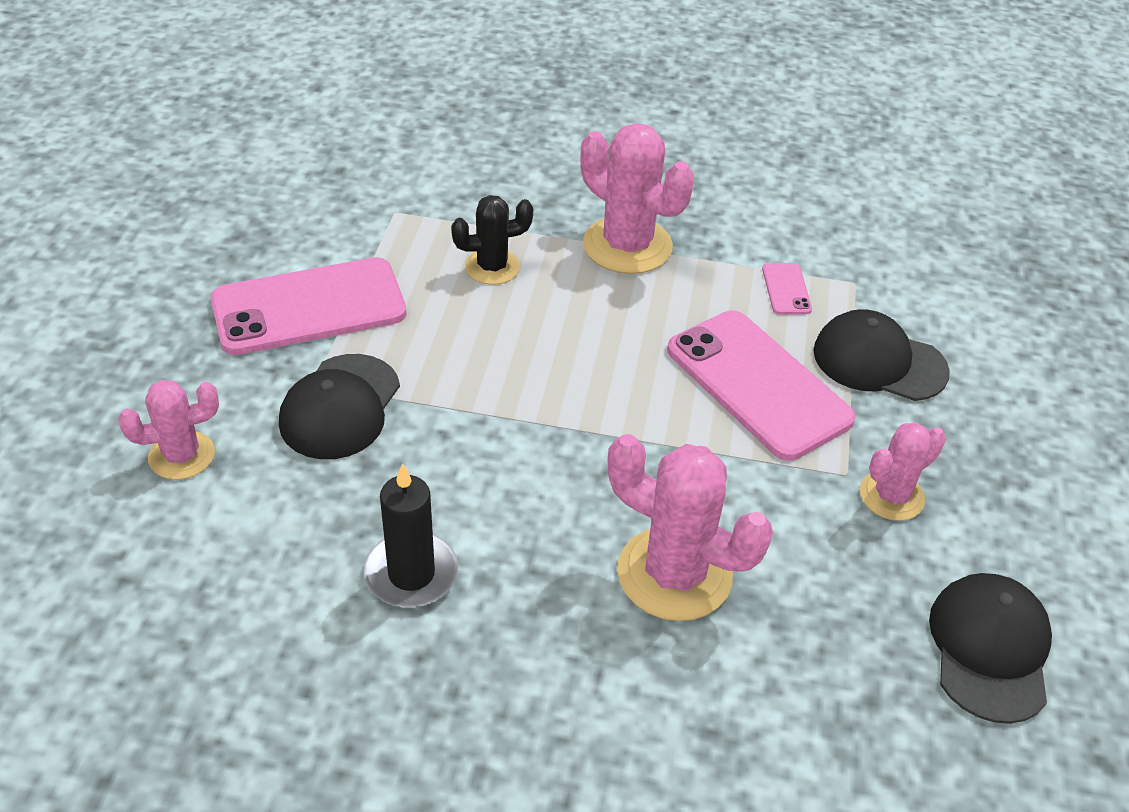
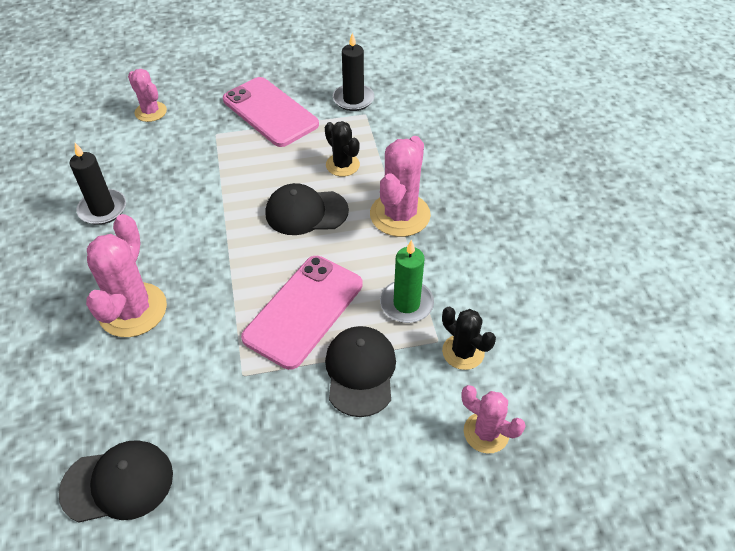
camera: 70 degrees right, 5 degrees up
black cap [279,354,400,459] -> black cap moved to [265,183,349,235]
pink phone [762,263,812,315] -> green candle [380,240,434,323]
pink cactus [860,422,946,521] -> pink cactus moved to [461,385,526,454]
none -> black candle [333,32,374,111]
none -> black cactus [442,307,496,370]

